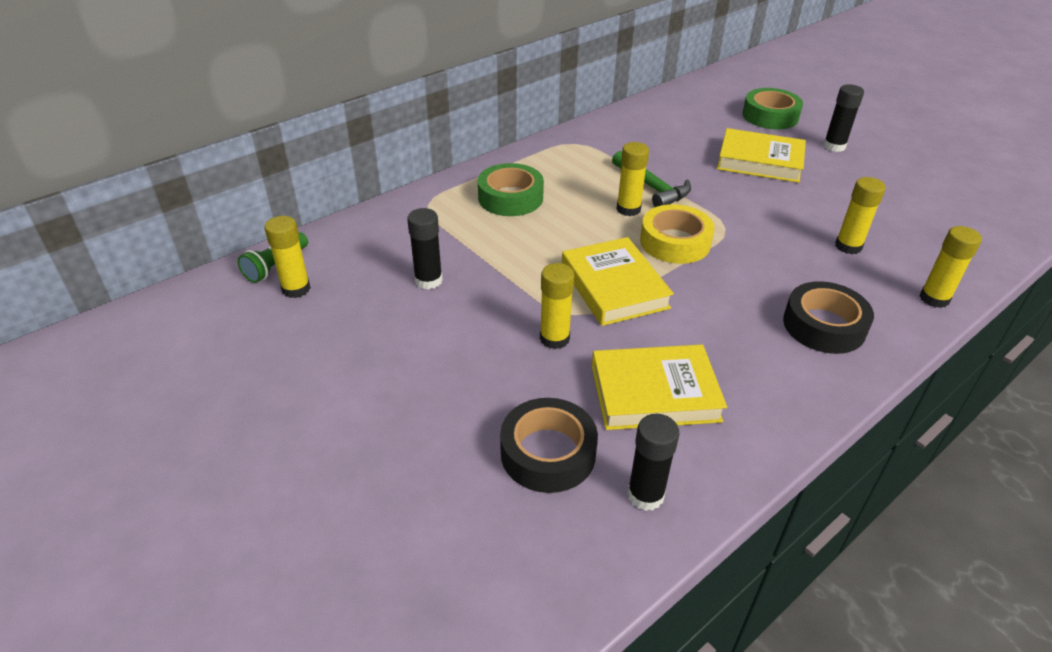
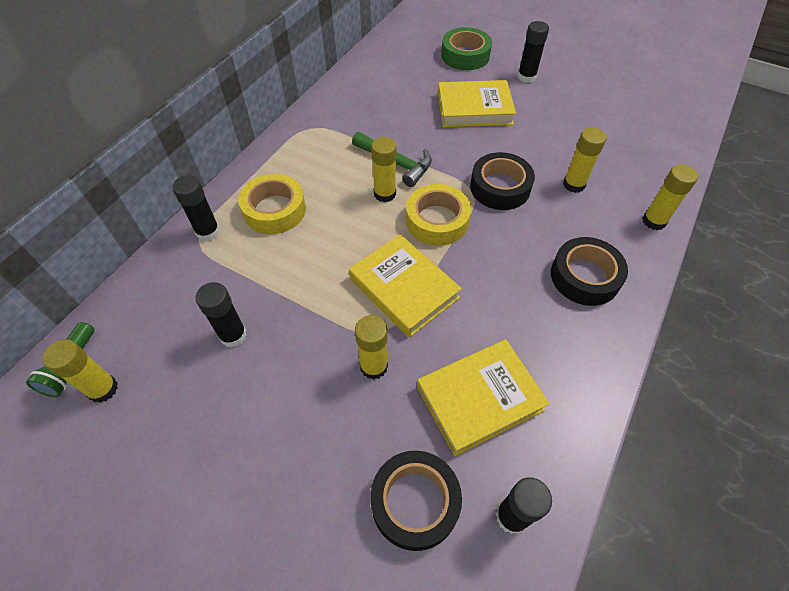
camera: 20 degrees left, 15 degrees up
green tape [478,163,544,216] -> yellow tape [238,174,306,234]
none -> black glue stick [172,175,220,241]
none -> black tape [470,152,535,210]

